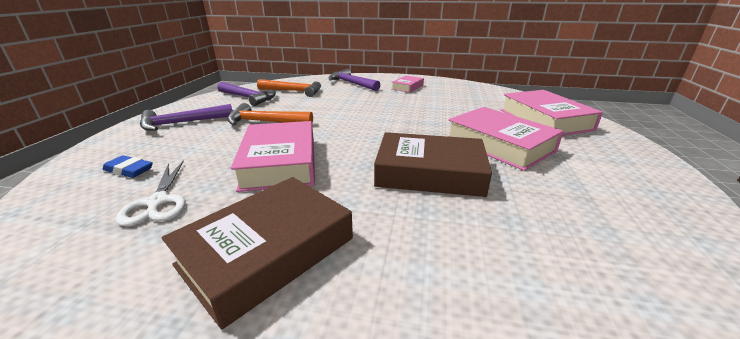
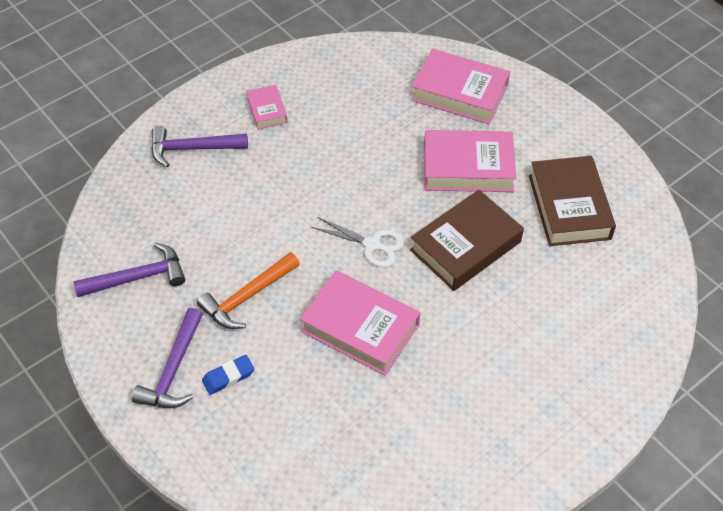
camera: 50 degrees left, 25 degrees up
blue eraser [103,155,153,178] -> blue eraser moved to [202,355,254,395]
white scissors [116,160,186,226] -> white scissors moved to [311,217,405,267]
brown book [162,177,353,329] -> brown book moved to [529,156,616,246]
orange hammer [257,79,321,97] -> none

